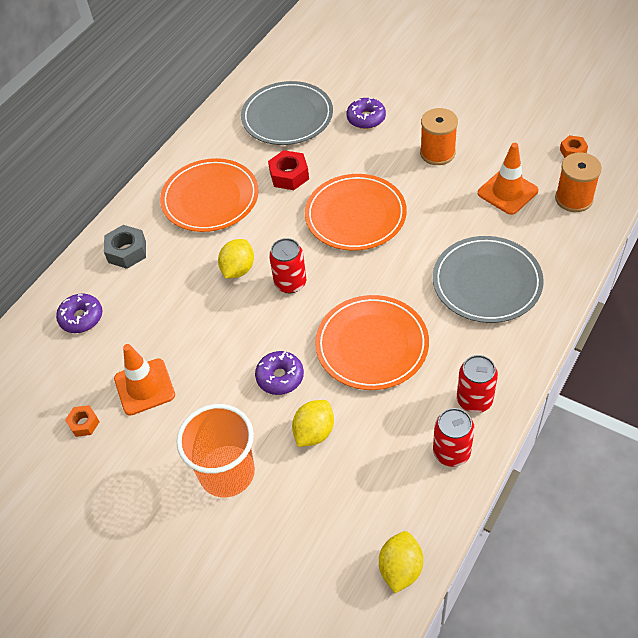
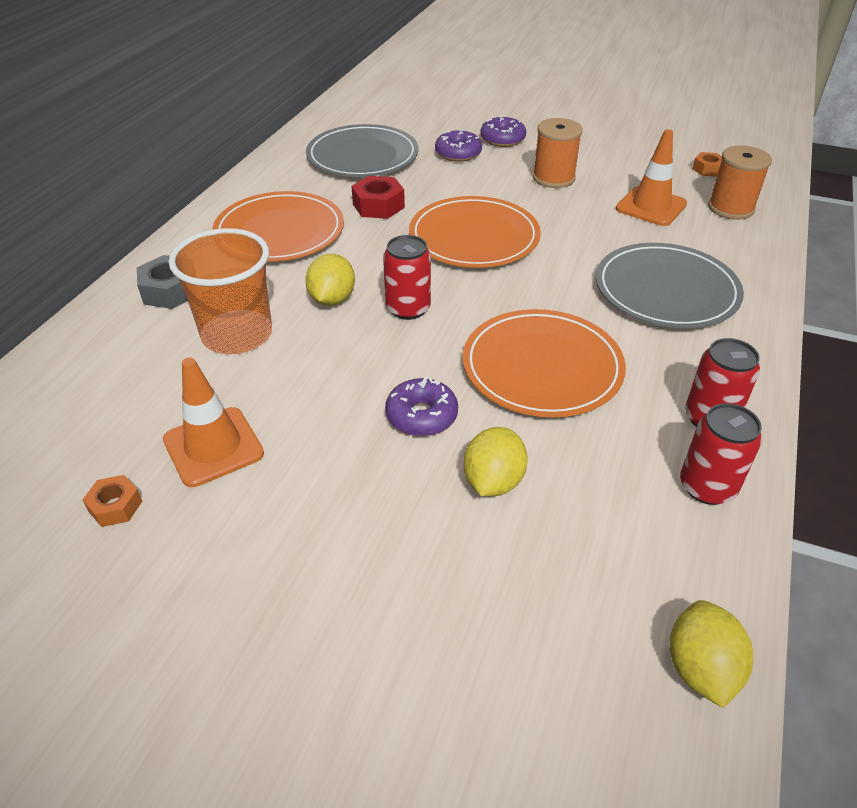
camera: 15 degrees left, 10 degrees down
purple donut [56,293,102,333] -> purple donut moved to [480,116,526,147]
orange cup [177,404,255,497] -> orange cup moved to [169,228,272,354]

